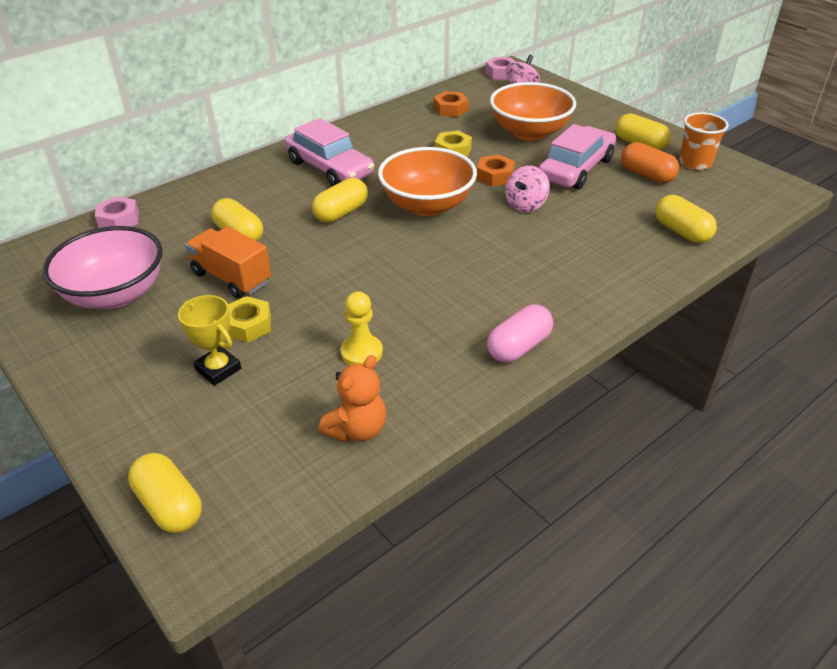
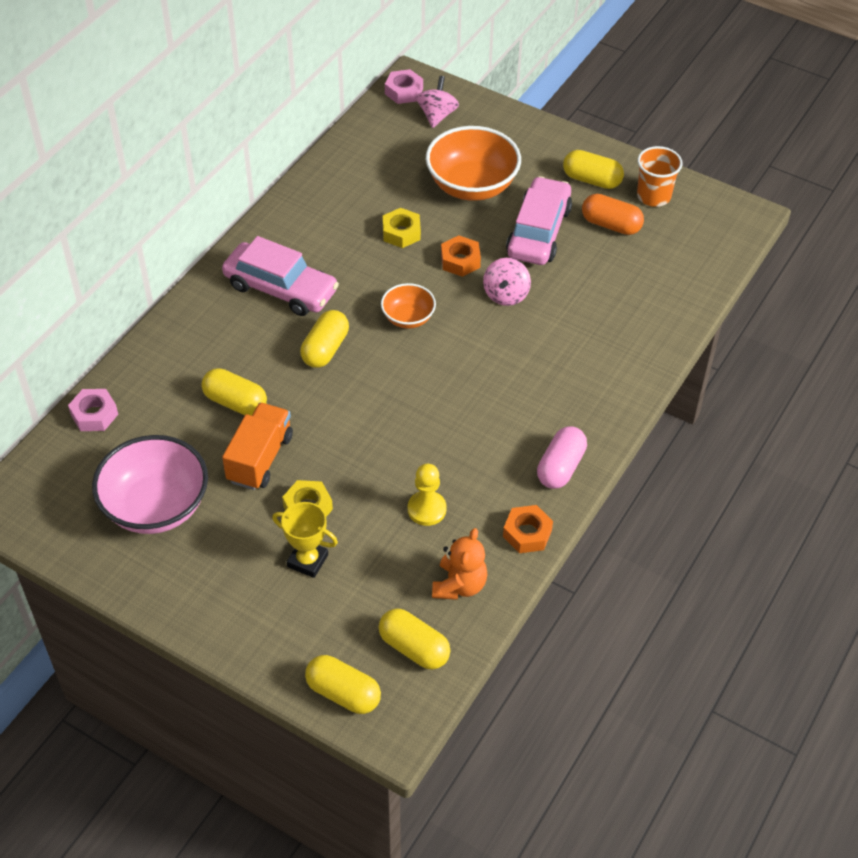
camera: 20 degrees left, 10 degrees up
orange truck [185,227,271,299] -> orange truck turned 90 degrees clockwise [222,403,293,490]
orange bowl [378,147,477,216] -> orange bowl [381,283,436,329], size x0.54
orange nut [433,91,469,117] -> orange nut moved to [503,505,553,553]
yellow capsule [655,195,717,243] -> yellow capsule moved to [379,608,451,670]

